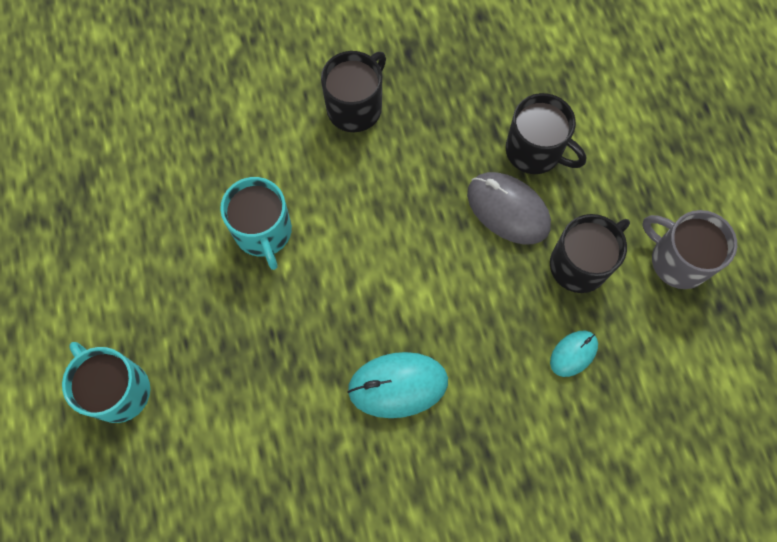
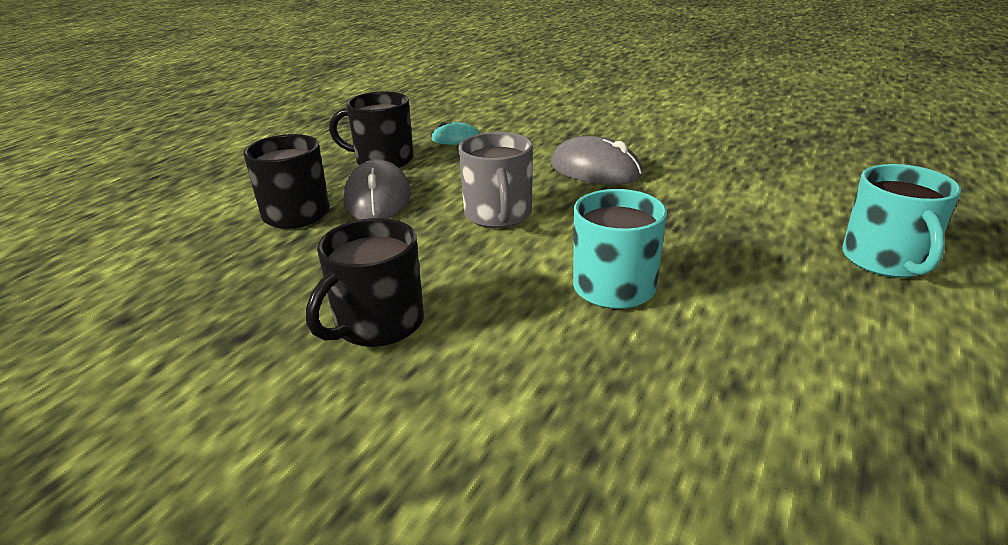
camera: 135 degrees left, 40 degrees down
black mug [321,51,386,132] -> black mug turned 45 degrees counterclockwise [306,218,424,347]
turquoise mouse [347,352,448,418] -> grey mouse [551,136,643,185]
grey mug [642,210,737,289] -> grey mug moved to [459,132,533,228]

